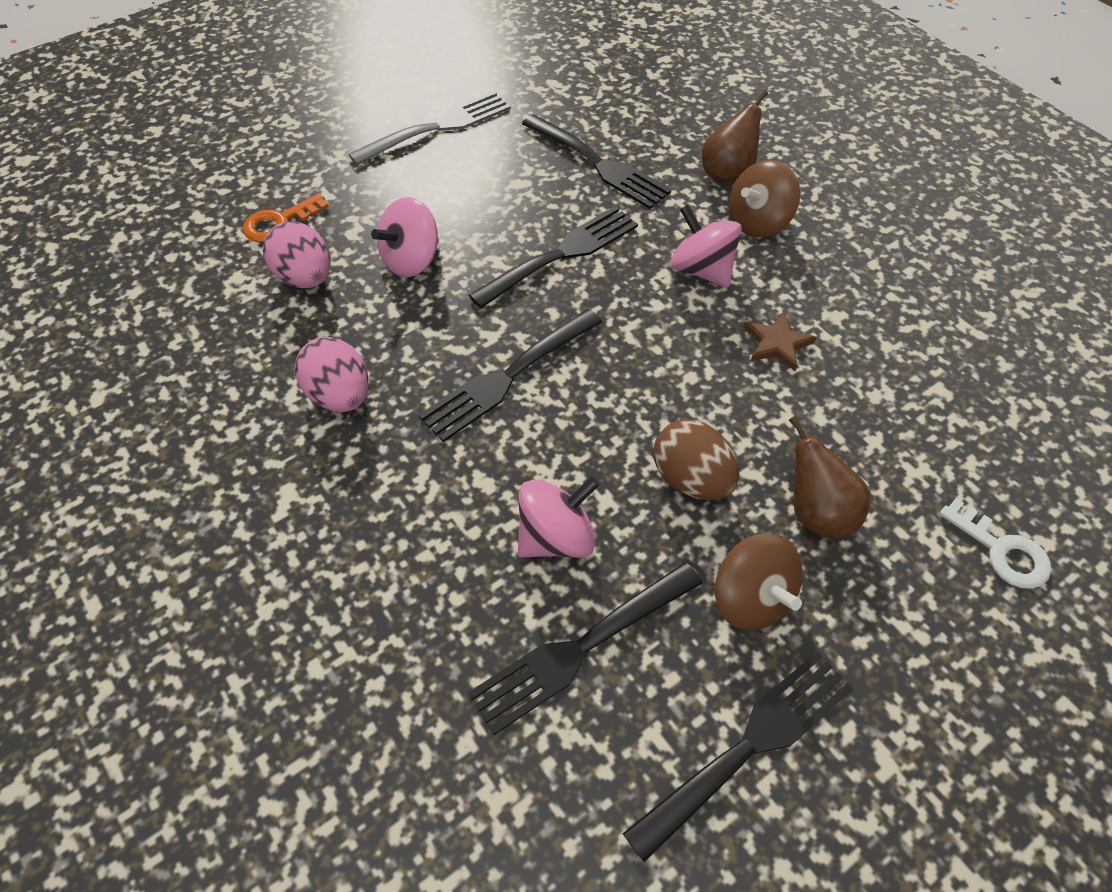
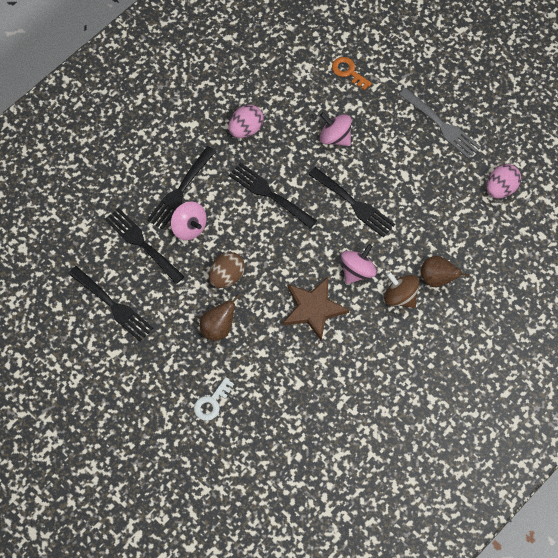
camera: 80 degrees right, 10 degrees up
pink egg [263,221,330,288] -> pink egg moved to [487,164,521,198]
black fork [522,114,671,209] -> black fork moved to [147,146,216,230]
brown spinning top [715,533,803,630] -> none
brown star [744,311,817,371] -> brown star [283,277,349,341], size x1.88

